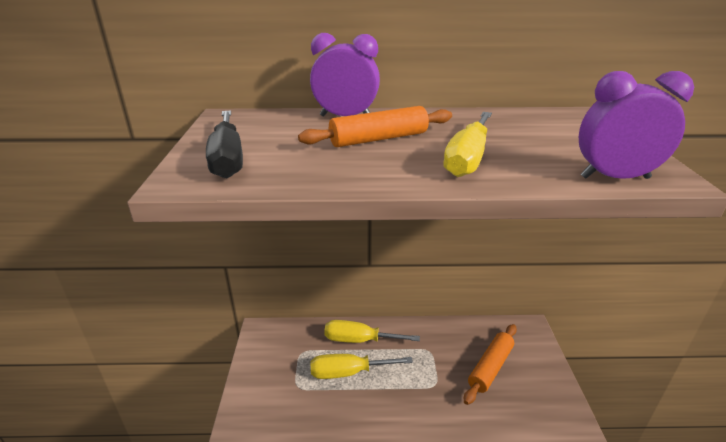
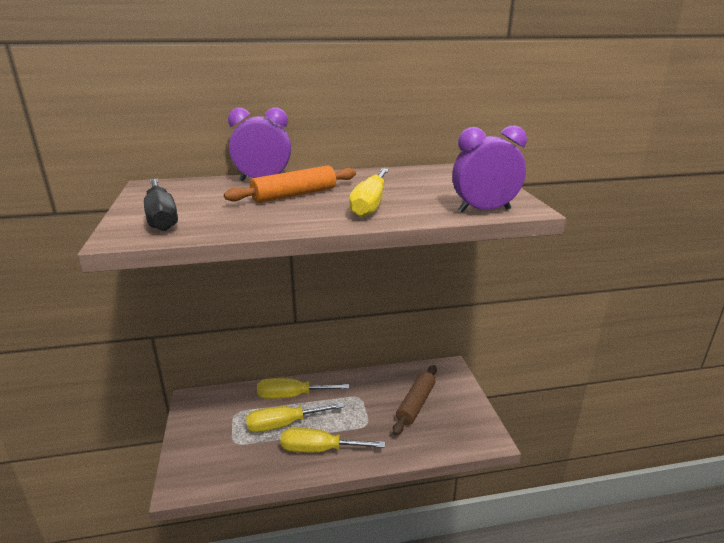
camera: 10 degrees left, 5 degrees down
orange rolling pin [464,324,517,405] -> brown rolling pin [393,365,437,435]
none -> yellow screwdriver [280,428,385,453]

